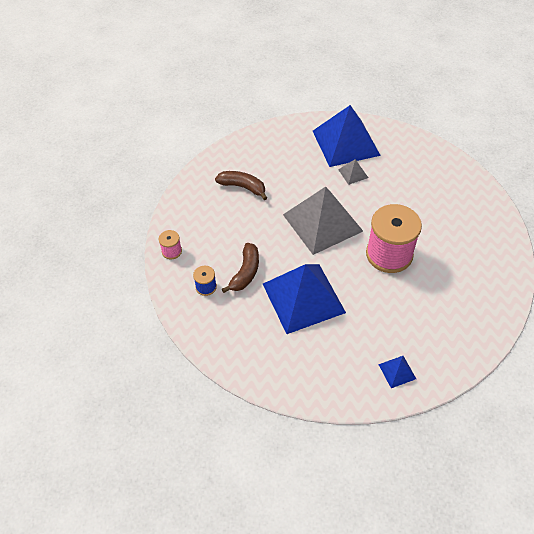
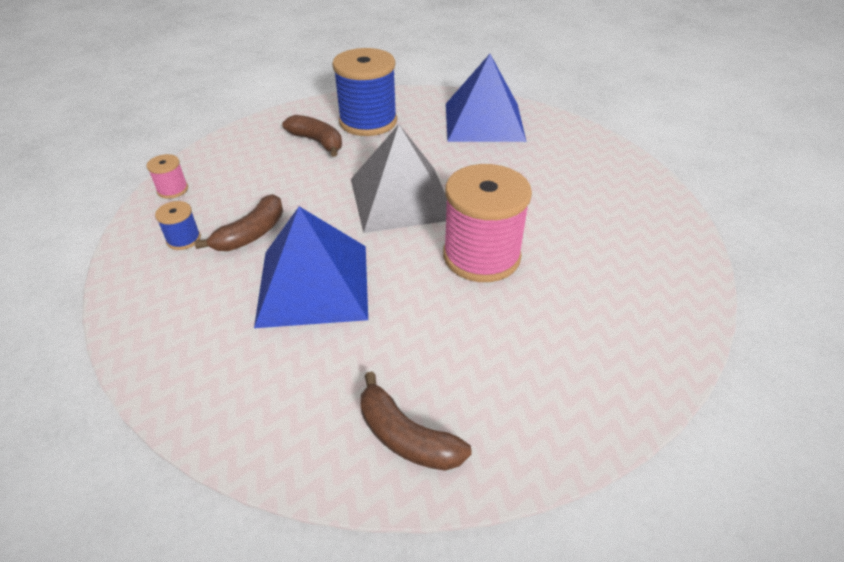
camera: 15 degrees right, 10 degrees down
grey pyramid [338,159,368,185] -> none
blue pyramid [378,356,416,388] -> brown banana [360,372,472,471]
none -> blue spool [332,48,397,136]

